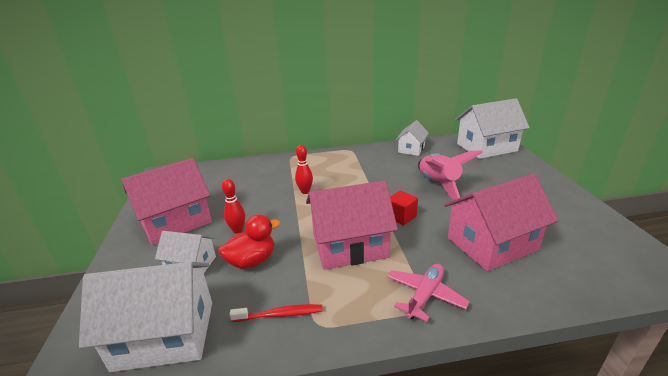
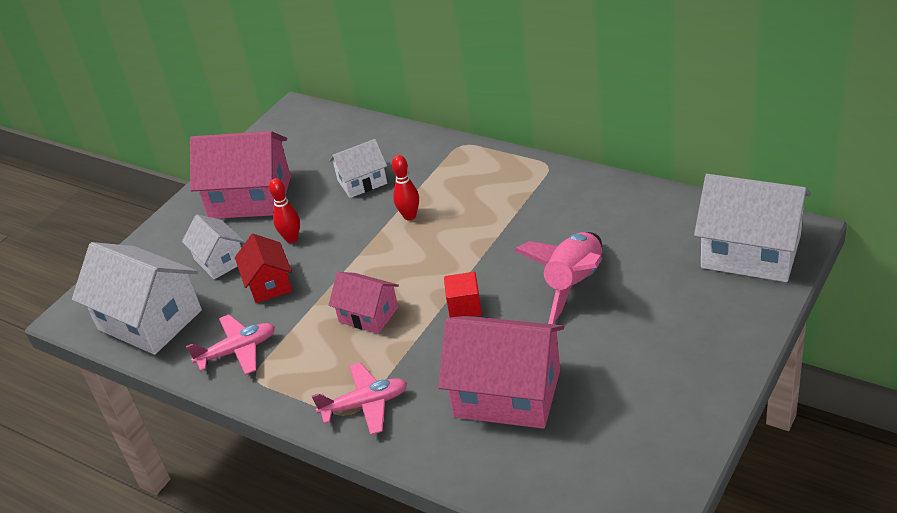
camera: 45 degrees right, 10 degrees up
red duck [218,214,280,269] -> red house [235,234,292,303]
red toothbrush [229,304,323,322] -> pink plane [186,314,275,375]
pink house [306,181,398,270] -> pink house [329,272,399,334], size x0.56
white house [396,120,429,156] -> white house moved to [329,139,387,198]

